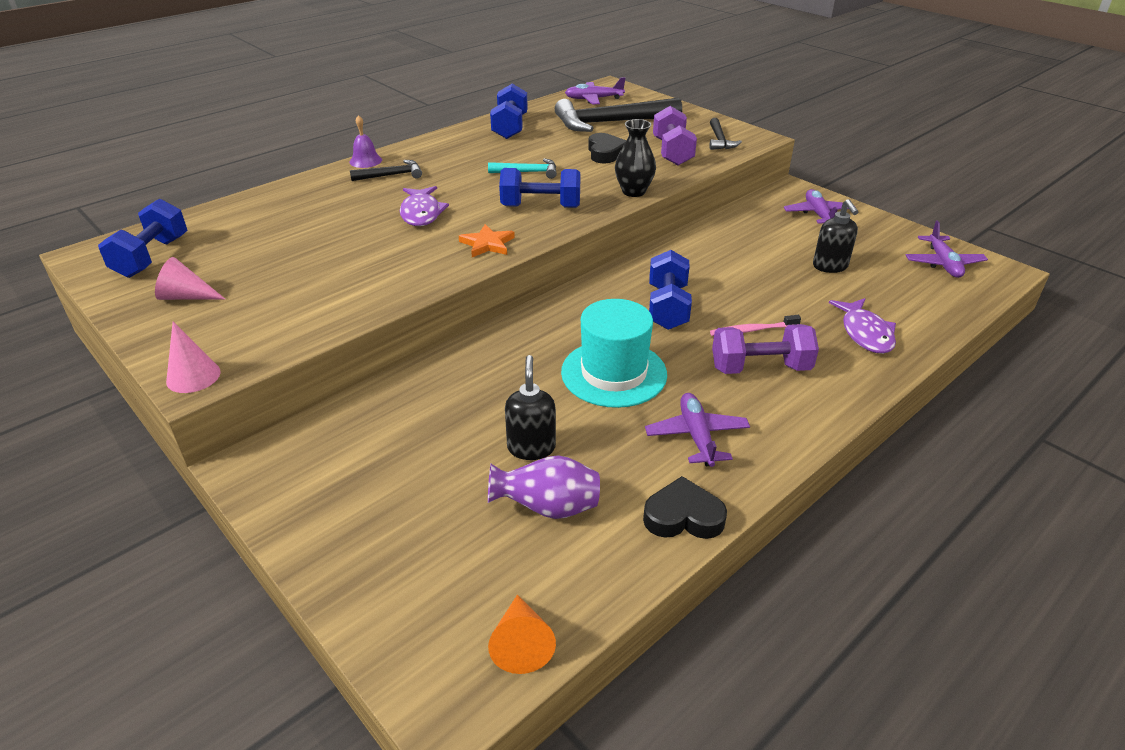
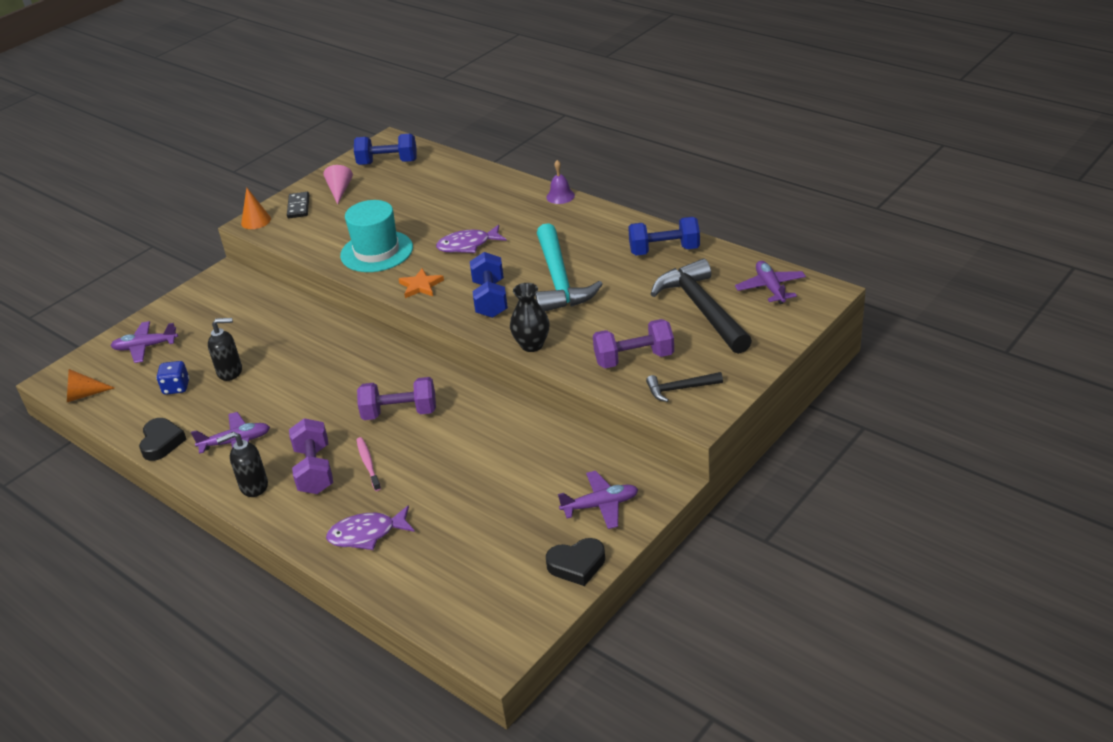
camera: 85 degrees right, 0 degrees up
pink cone [166,322,221,393] -> orange cone [241,187,271,229]
black hammer [350,160,422,181] -> none
turquoise hammer [488,158,557,179] -> turquoise hammer [535,223,603,311], size x2.04
purple vase [488,455,600,519] -> blue dice [156,361,189,395]
turquoise hat [561,299,667,408] -> turquoise hat moved to [340,200,413,272]
black heart [588,133,626,163] -> black heart moved to [546,538,605,586]
blue dumbbell [649,250,692,330] -> purple dumbbell [357,377,436,420]
black soap dispenser [813,199,858,273] -> black soap dispenser moved to [216,432,268,497]
purple plane [905,220,988,278] -> purple plane moved to [111,321,178,363]
none -> black domino [287,192,309,218]

